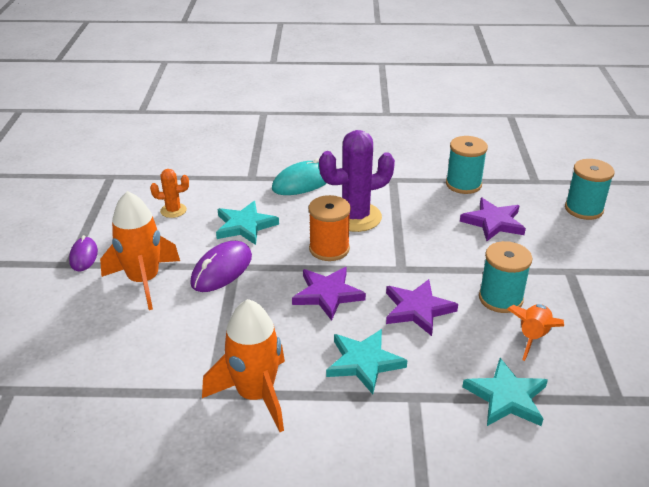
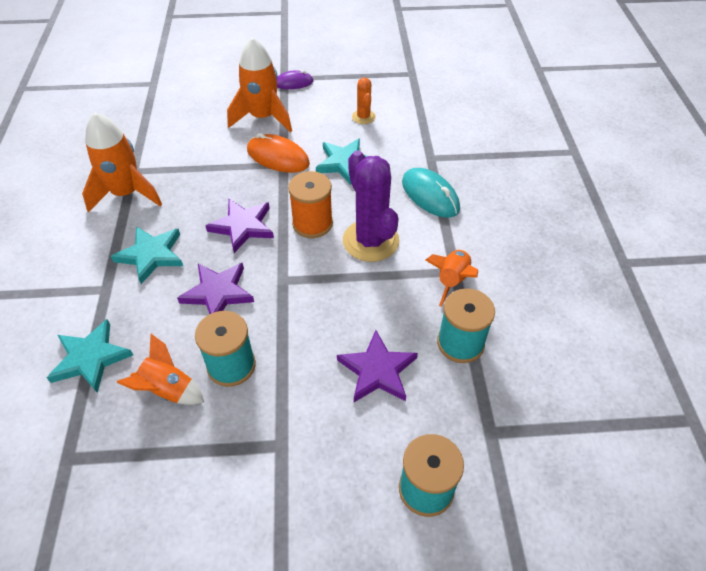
camera: 85 degrees right, 15 degrees up
purple mouse [190,241,252,292] -> orange mouse [247,133,310,173]
none -> orange rocket [426,250,478,307]

